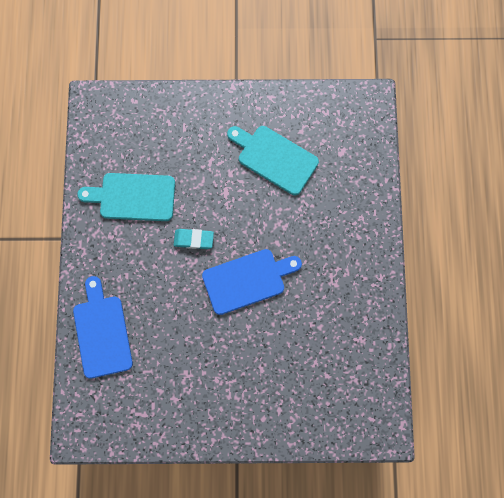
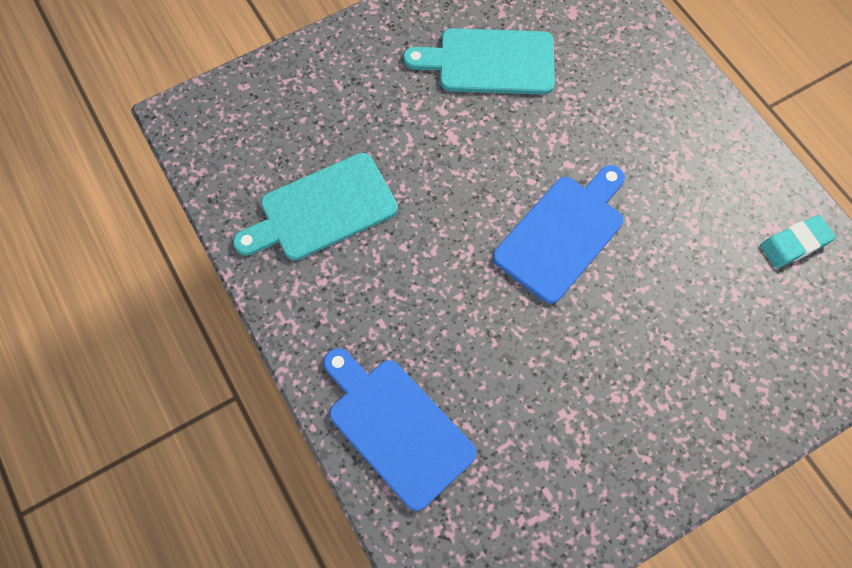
camera: 30 degrees left, 10 degrees down
turquoise eraser [174,229,214,249] -> turquoise eraser moved to [760,215,836,268]

